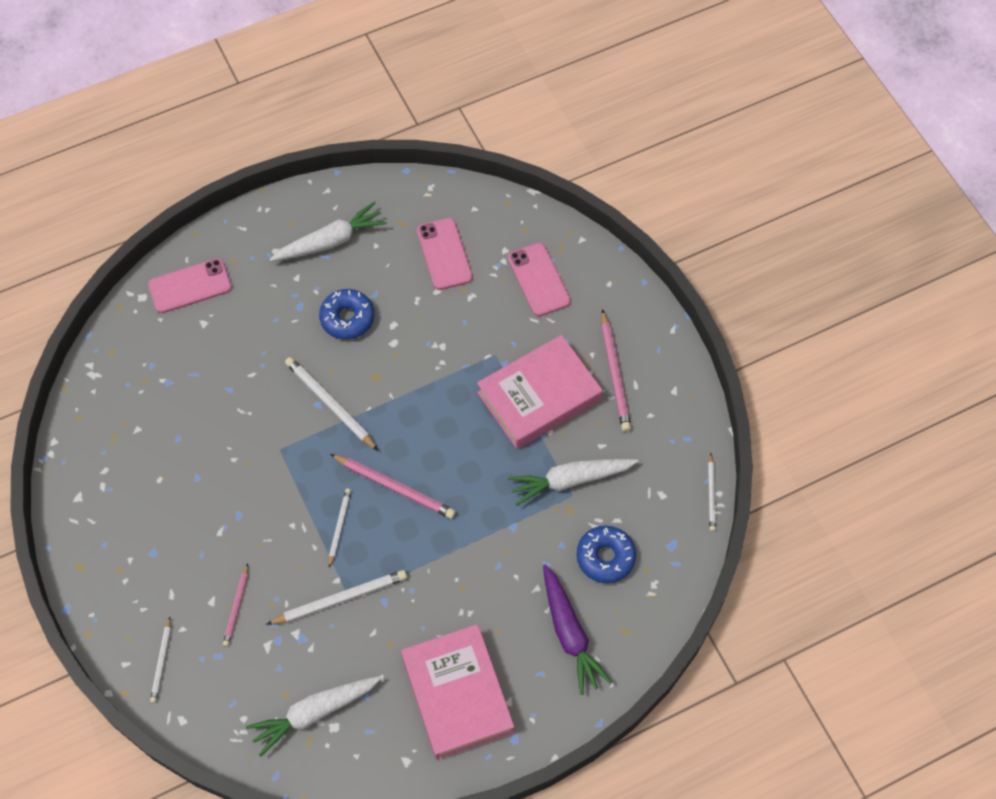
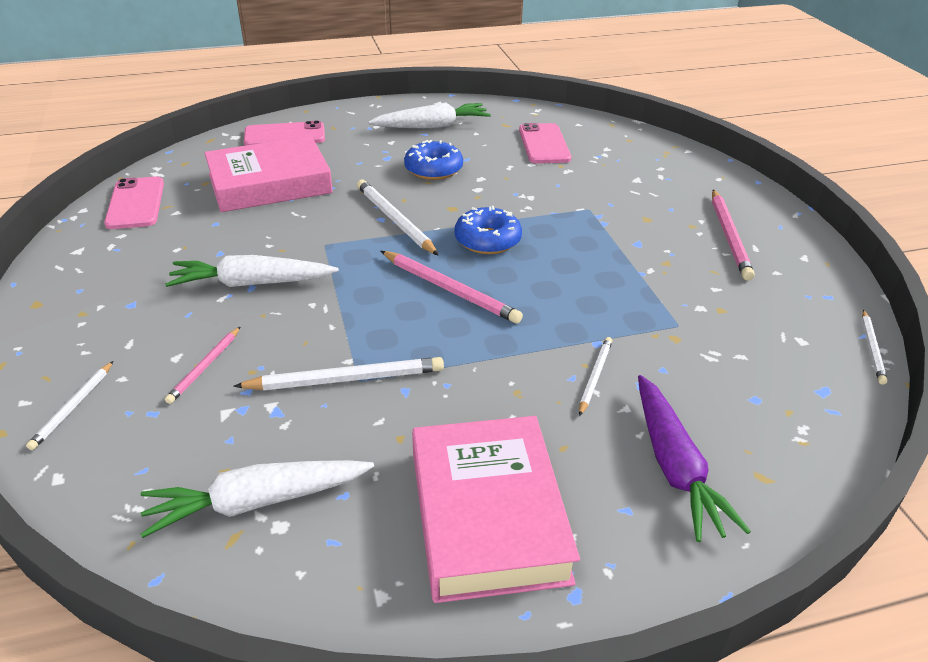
camera: 10 degrees right, 25 degrees down
white pencil [329,488,351,567] -> white pencil moved to [579,337,612,416]
pink book [477,335,603,449] -> pink book moved to [204,136,333,212]
pink phone [508,243,571,316] -> pink phone moved to [104,177,164,229]
white carrot [508,459,639,506] -> white carrot moved to [165,255,339,287]
blue donut [576,526,636,583] -> blue donut moved to [454,206,522,254]

